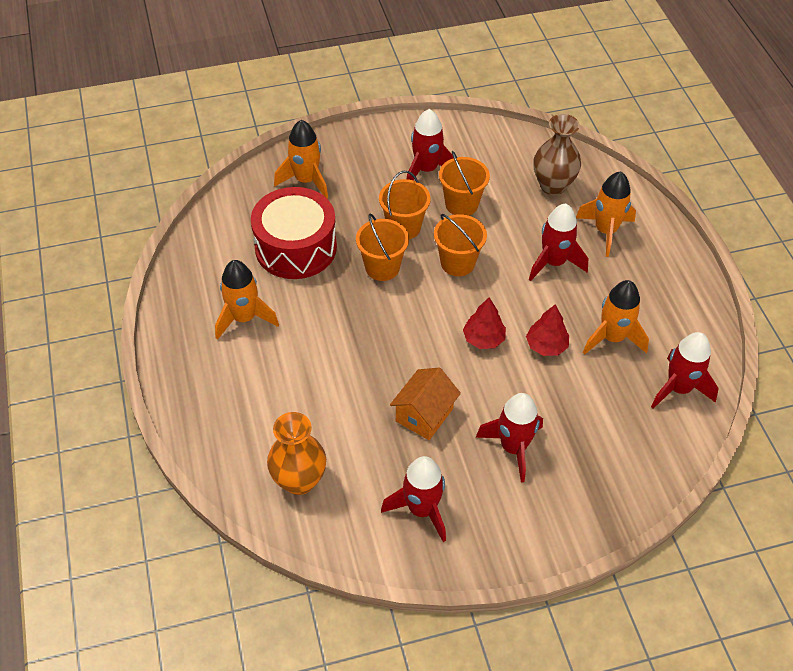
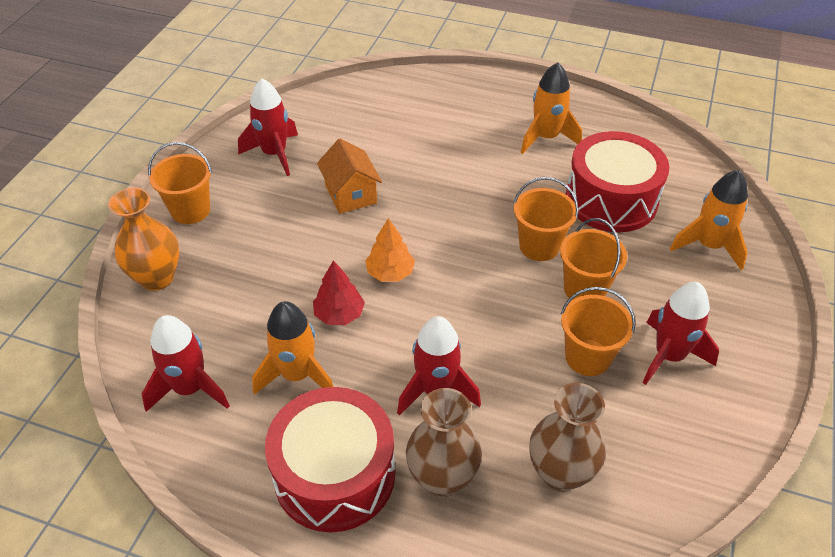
camera: 125 degrees right, 5 degrees down
orange vase [267,412,326,495] -> orange vase moved to [108,188,179,291]
orange bucket [434,214,487,276] -> orange bucket moved to [148,142,212,224]
red tree [463,298,506,349] -> orange tree [365,218,415,282]
red rocket [476,393,543,483] -> none
orange rocket [576,171,636,257] -> brown vase [406,388,482,497]
none -> red drum [265,387,395,532]

